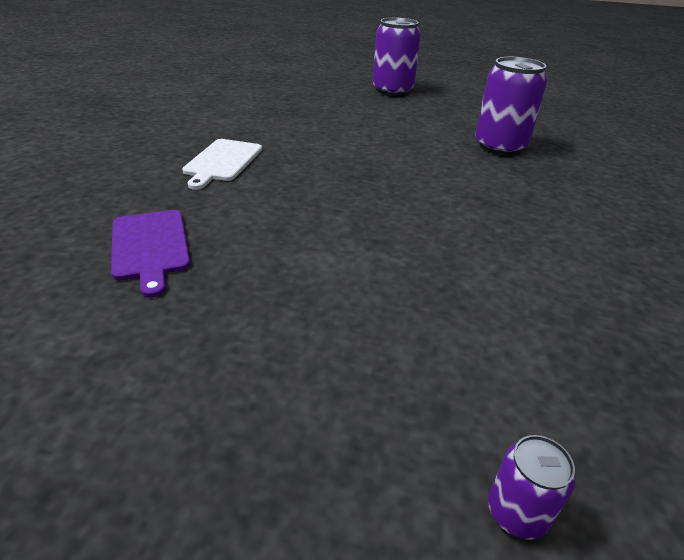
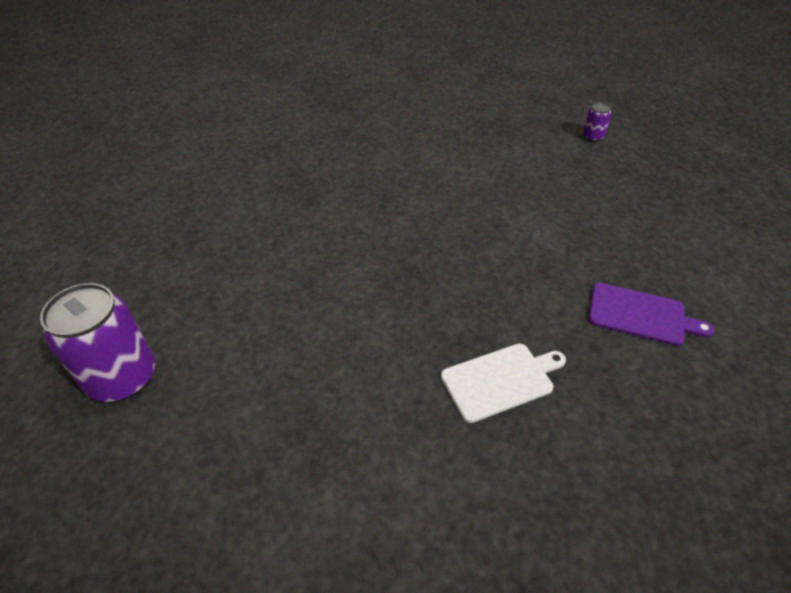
camera: 125 degrees left, 10 degrees up
purple cutting board [111,210,190,298] -> purple cutting board turned 75 degrees clockwise [588,283,714,346]
purple can [475,57,547,156] -> none

